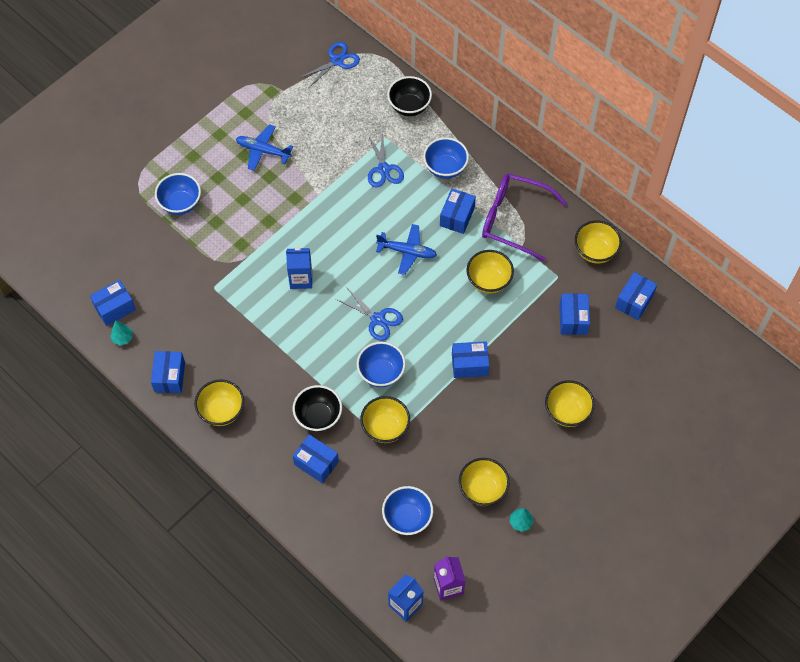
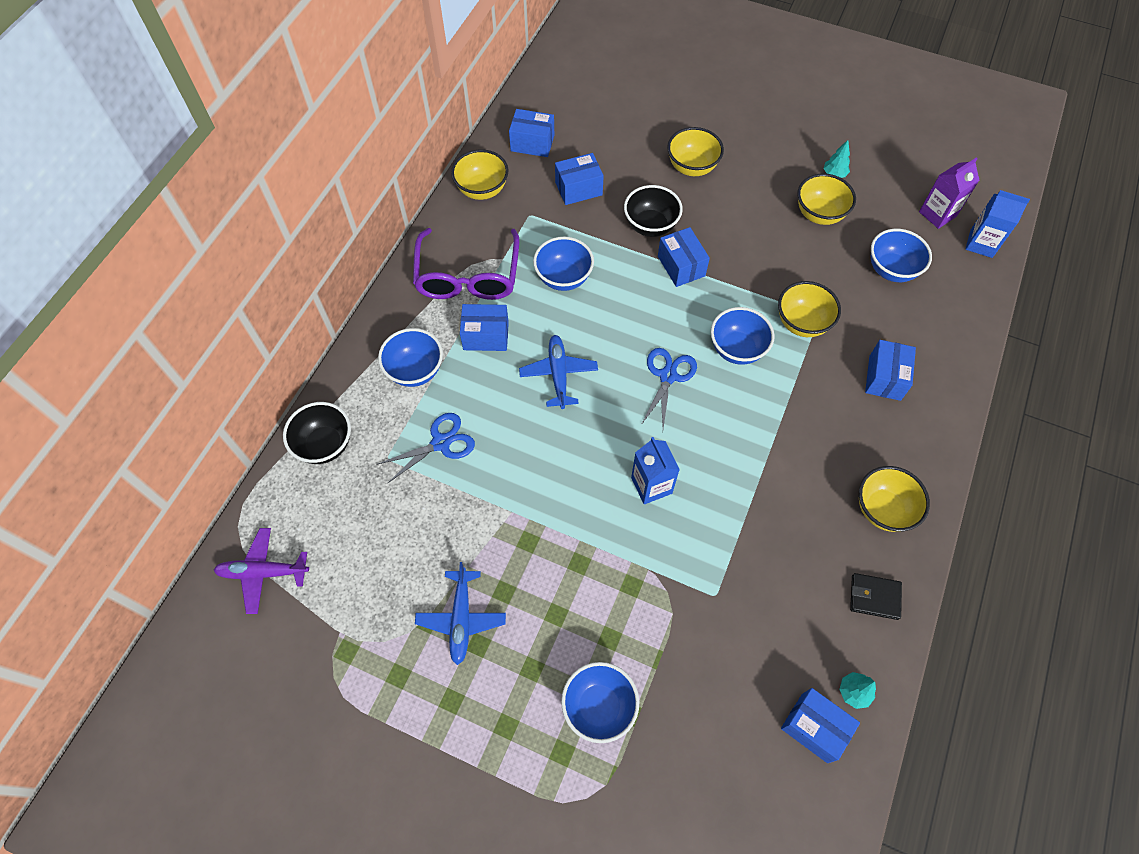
camera: 110 degrees left, 0 degrees up
blue box [151,351,185,393] -> black wallet [850,573,902,620]
black bowl [293,385,342,432] -> black bowl moved to [624,185,683,237]
blue scissors [299,42,360,88] -> purple plane [214,528,309,614]
yellow bowl [466,250,514,293] -> blue bowl [533,237,594,291]

